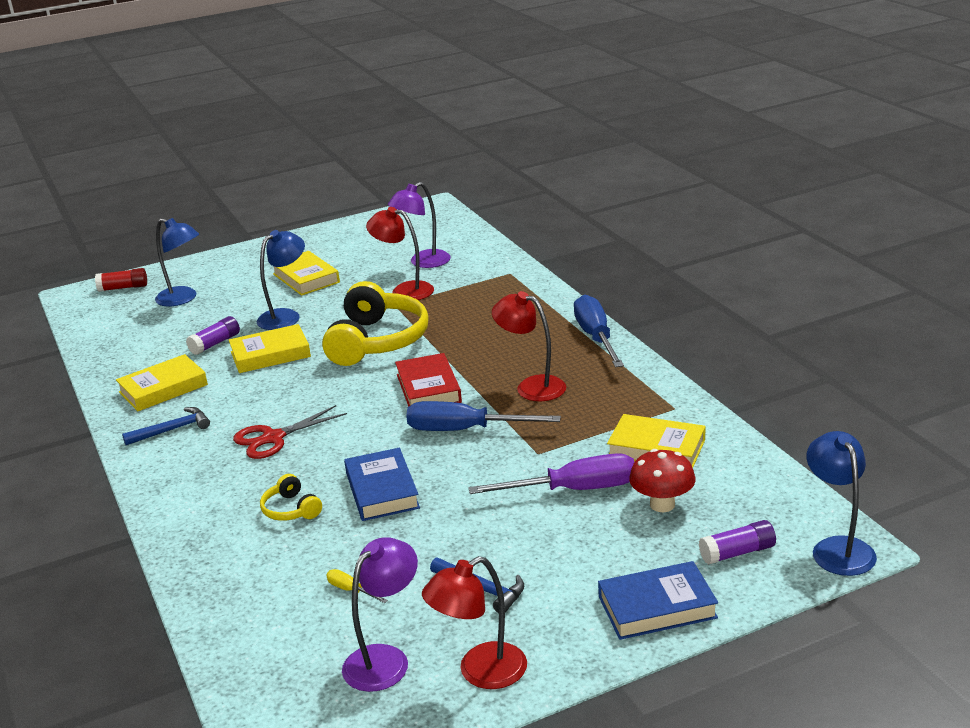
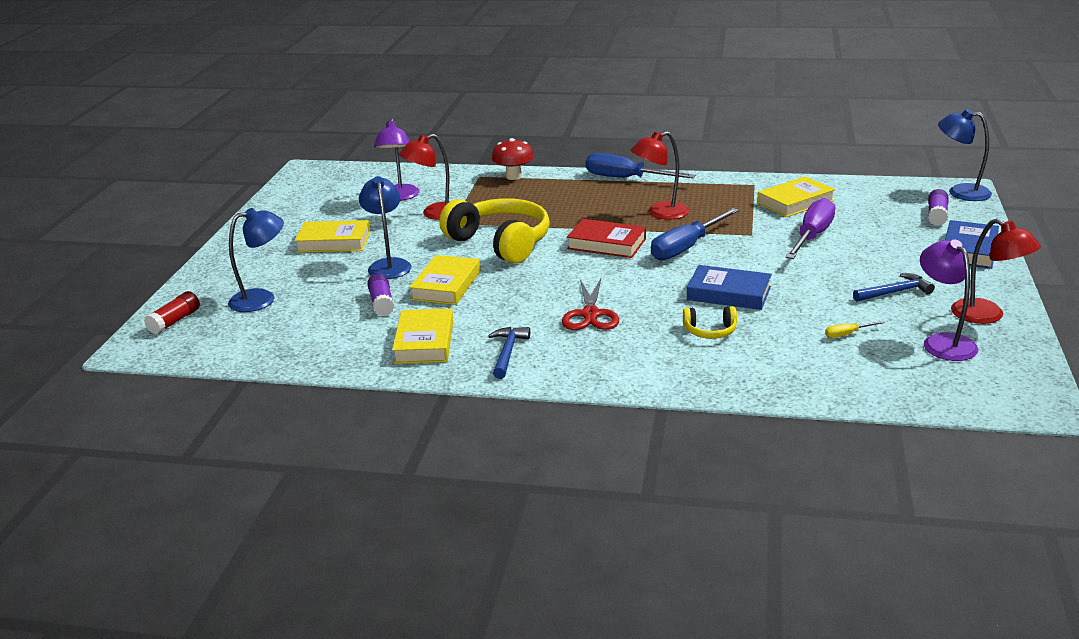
camera: 55 degrees left, 0 degrees up
red lamp [422,556,527,689] -> red lamp turned 45 degrees counterclockwise [951,219,1041,324]
red mushroom [629,449,695,512] -> red mushroom moved to [492,138,534,180]

